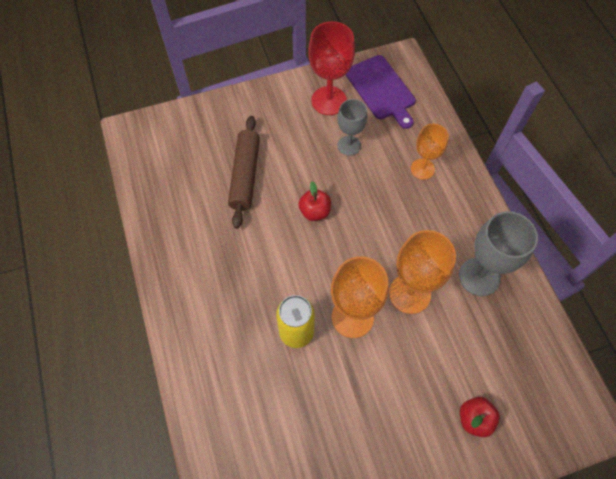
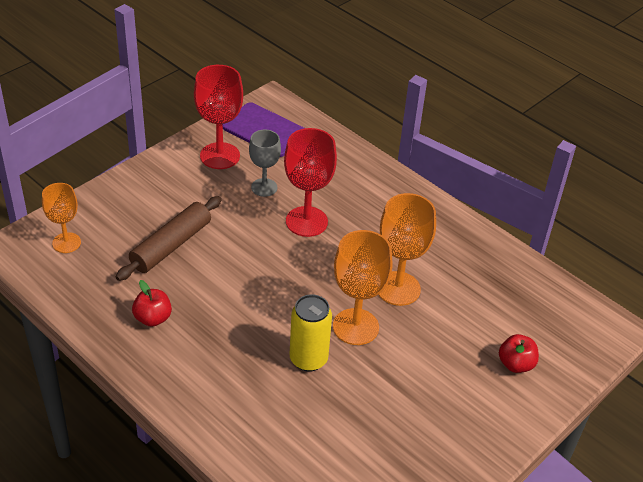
camera: 30 degrees left, 20 degrees down
brown rolling pin [228,116,260,229] -> brown rolling pin turned 60 degrees clockwise [116,196,222,281]
red apple [298,181,331,221] -> red apple moved to [132,280,172,327]
orange goblet [411,124,449,180] -> orange goblet moved to [42,183,81,253]
grey goblet [459,211,538,296] -> none
none -> red goblet [284,128,337,237]

